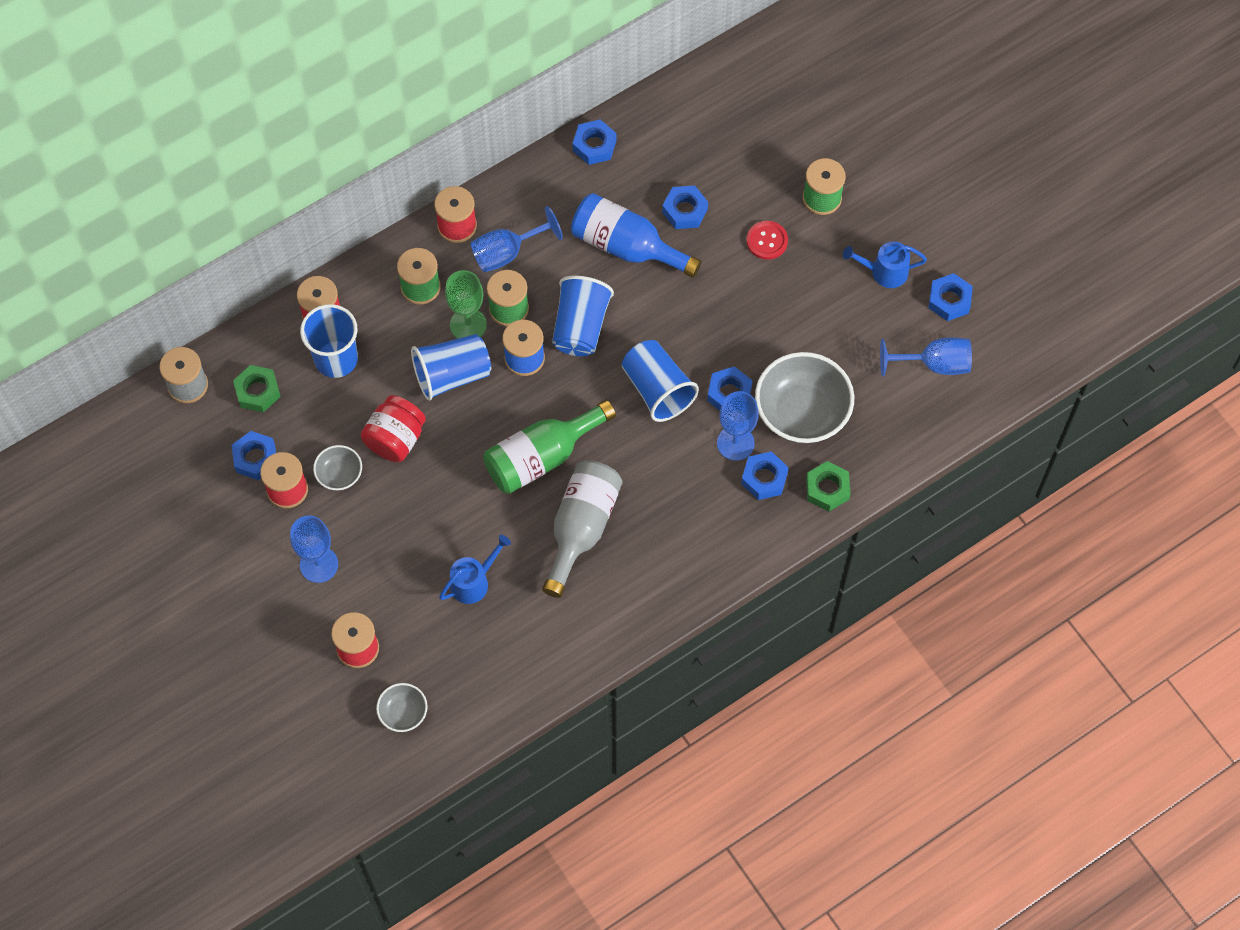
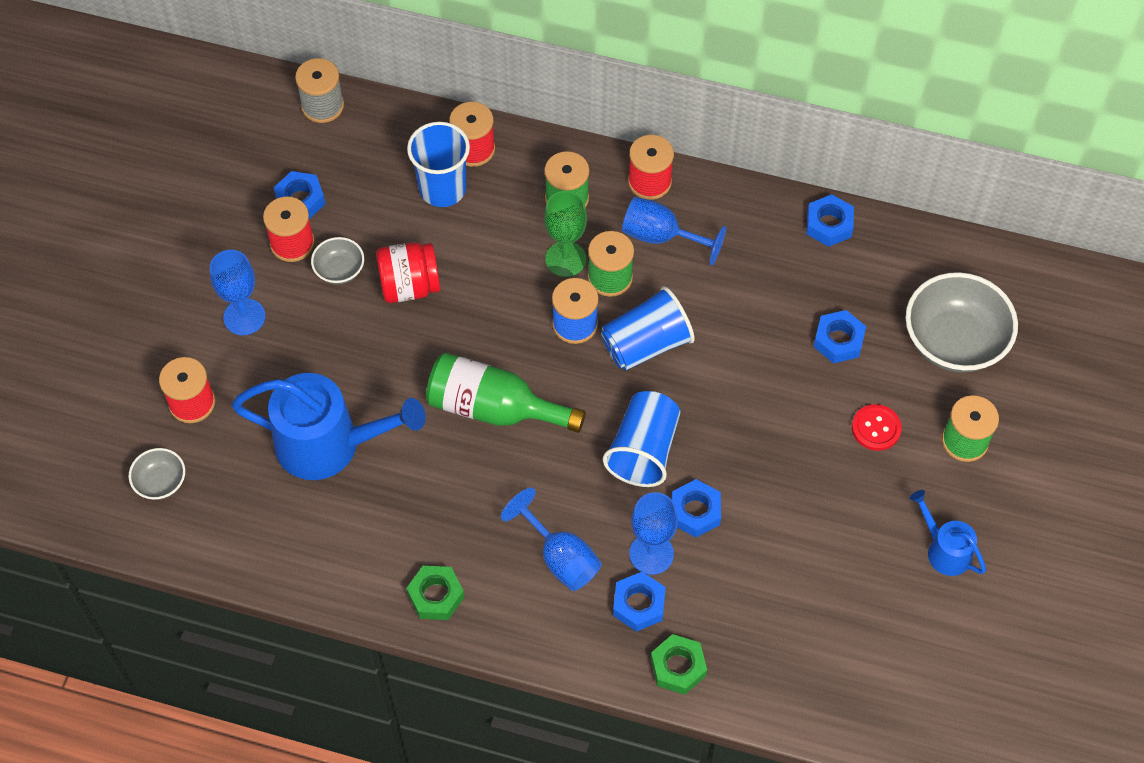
camera: 50 degrees right, 5 degrees down
green nut [233,365,281,412] -> green nut moved to [406,566,465,620]
blue cup [411,334,491,401] -> none
blue watering can [439,535,511,604] -> blue watering can [232,373,426,480], size x1.94
grey bottle [542,460,623,598] -> none
blue bottle [571,193,702,278] -> none
grey bowl [755,352,854,444] -> grey bowl moved to [906,272,1018,373]
blue goblet [880,337,972,376] -> blue goblet moved to [501,488,602,591]
blue nut [928,273,973,321] -> none

